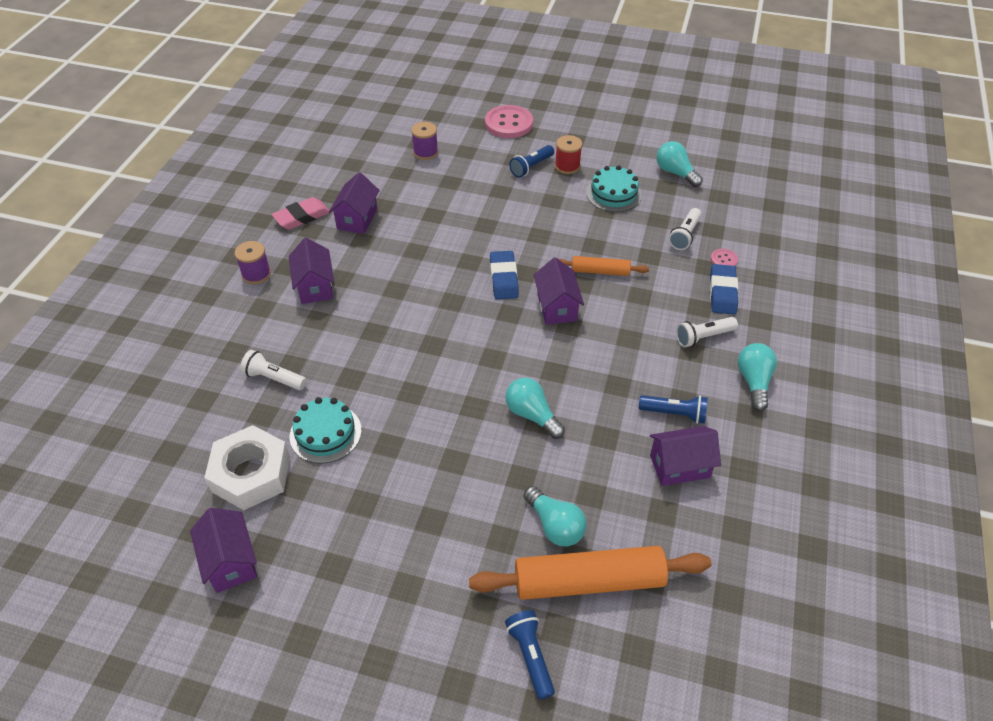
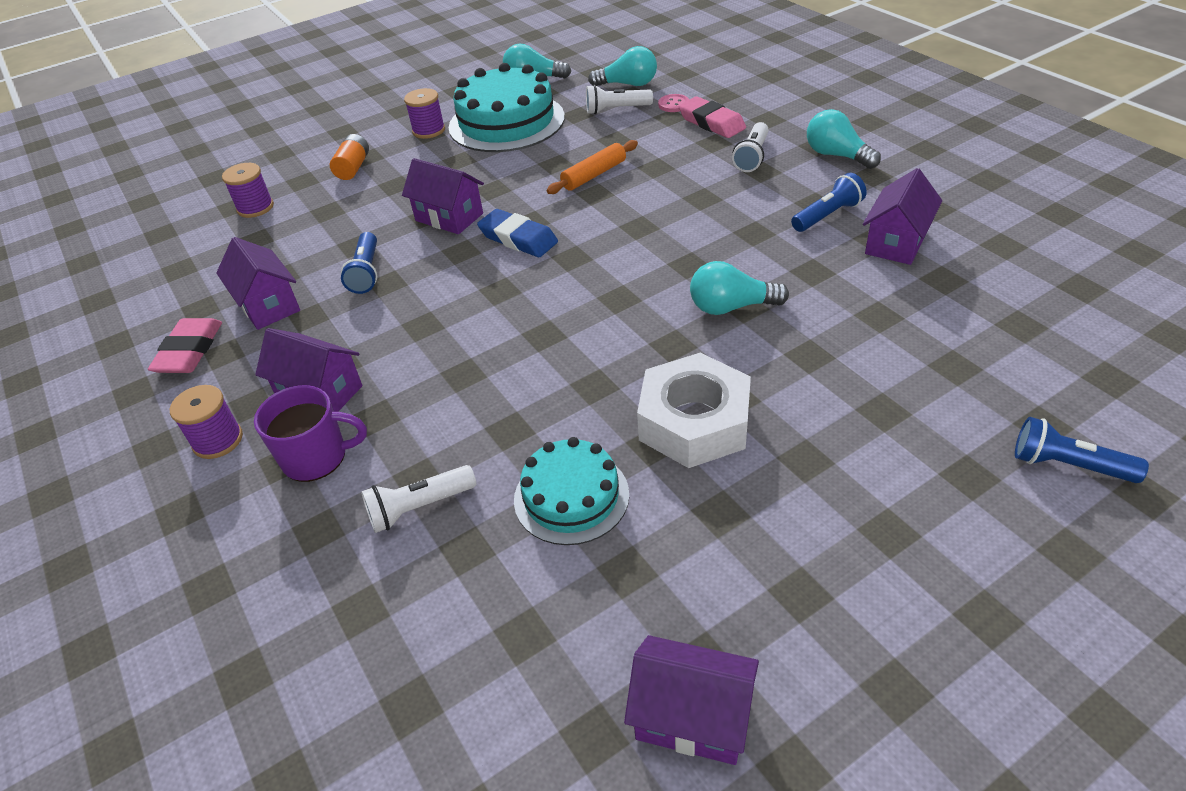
camera: 45 degrees left, 5 degrees down
white nut [204,425,290,510] -> white nut moved to [637,353,751,468]
orange rolling pin [469,546,711,600] -> none
pink button [485,105,533,138] -> none
blue flashlight [509,145,554,178] -> blue flashlight moved to [341,232,377,294]
turquoise light bulb [523,486,587,546] -> turquoise light bulb moved to [588,46,657,86]
purple house [534,257,584,325] -> purple house moved to [402,158,484,234]
red spool [555,135,582,174] -> purple spool [404,88,445,139]
turquoise cake [586,165,642,212] -> turquoise cake [449,63,565,152], size x1.67
white flashlight [669,208,701,250] -> white flashlight turned 105 degrees clockwise [586,85,653,114]
blue eraser [710,264,738,315] -> pink eraser [679,96,746,138]
none -> purple mug [254,385,367,482]
none -> orange battery [330,134,369,180]

